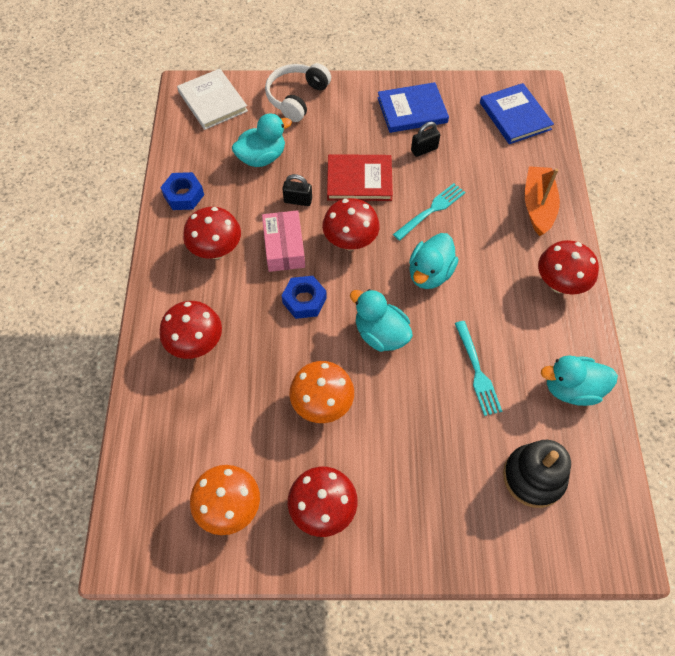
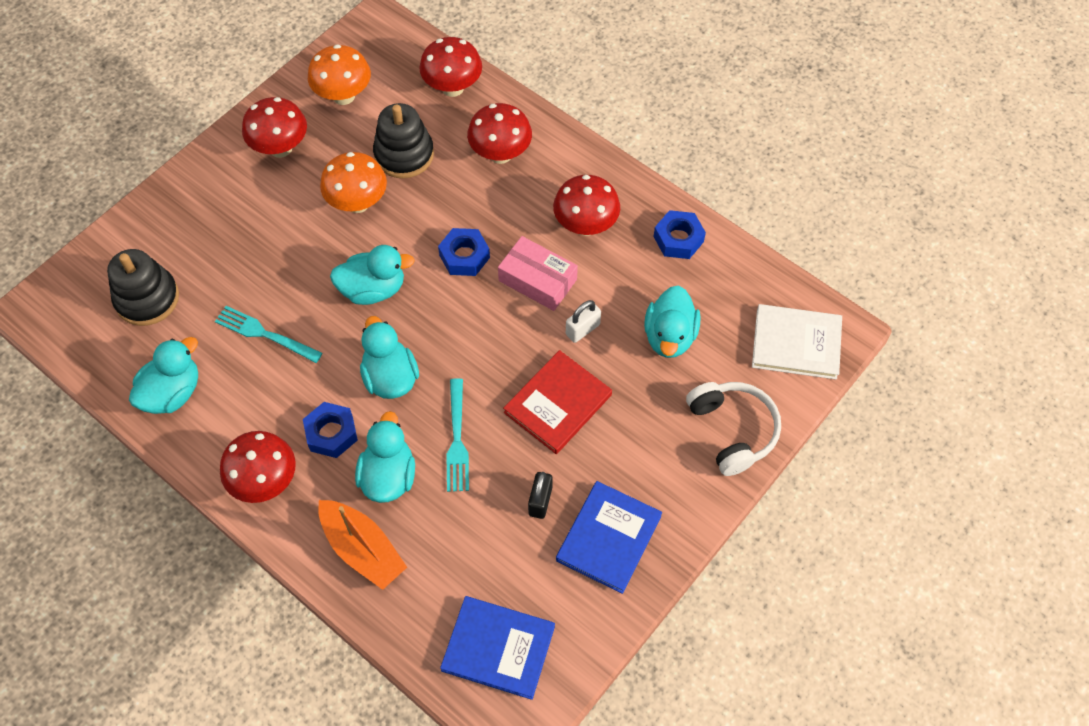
camera: 130 degrees right, 0 degrees up
black padlock [282,174,312,206] -> white padlock [566,300,601,343]
red mushroom [322,198,380,250] -> red mushroom moved to [419,37,482,97]
none -> blue nut [303,402,358,458]
none -> turquoise duck [355,411,415,503]
none -> black stacking toy [373,103,434,178]

